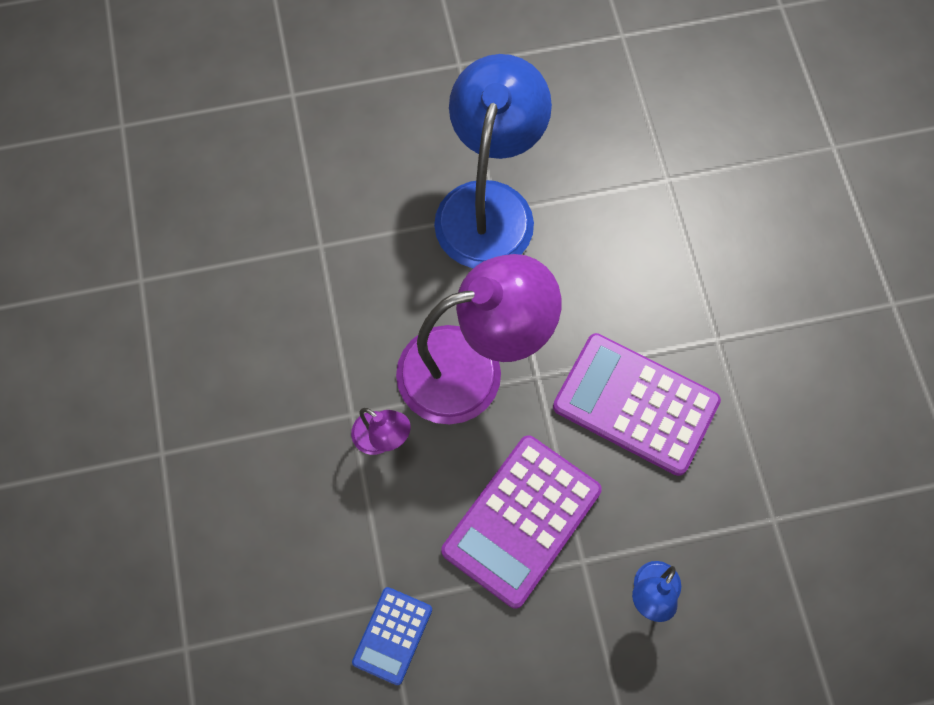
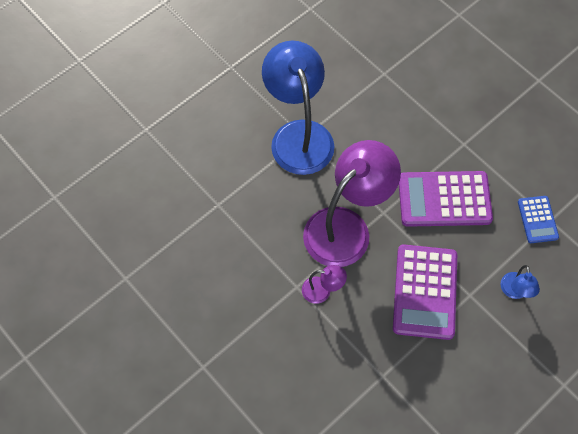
camera: 30 degrees left, 5 degrees down
blue calculator [352,587,432,685] -> blue calculator moved to [518,196,559,243]

